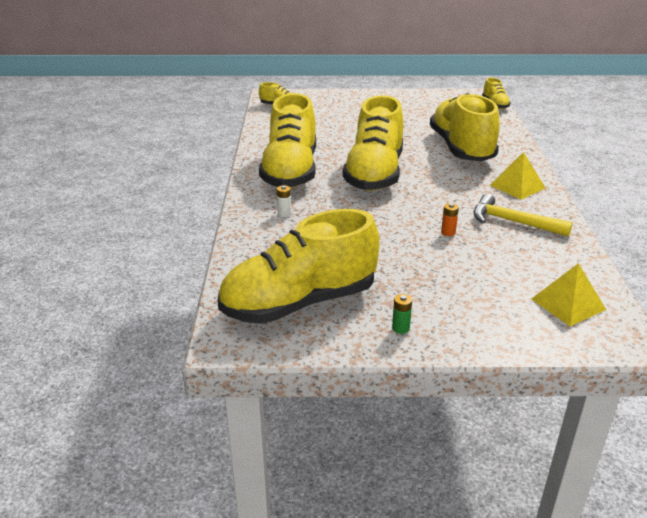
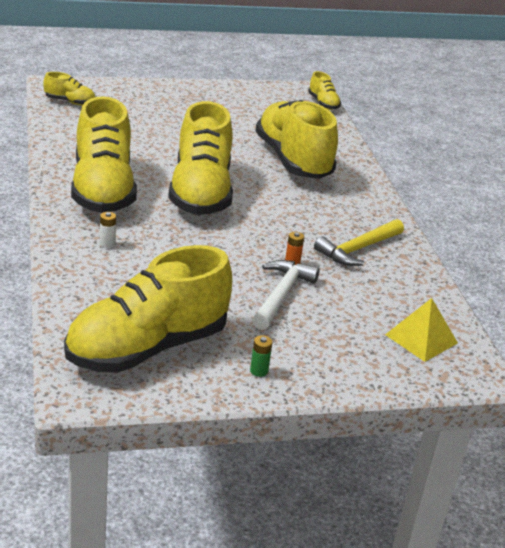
camera: 15 degrees left, 0 degrees up
yellow hammer [474,193,573,237] -> yellow hammer turned 60 degrees counterclockwise [314,219,404,266]
yellow pyramid [490,152,545,200] -> none
none -> white hammer [252,260,320,330]

